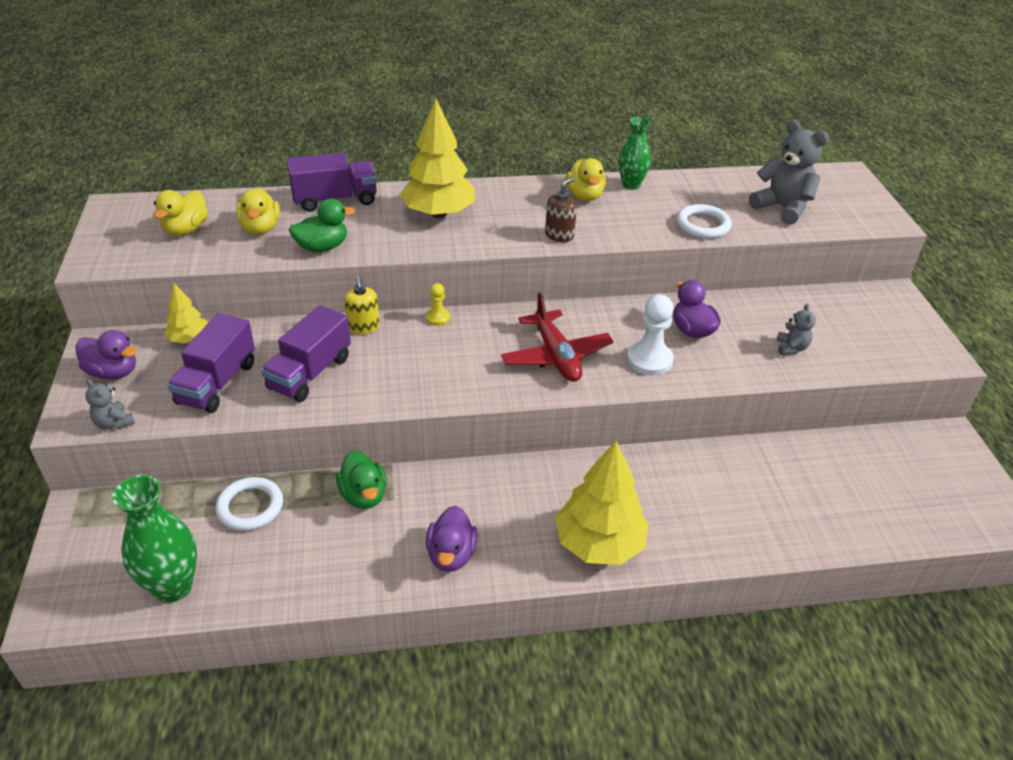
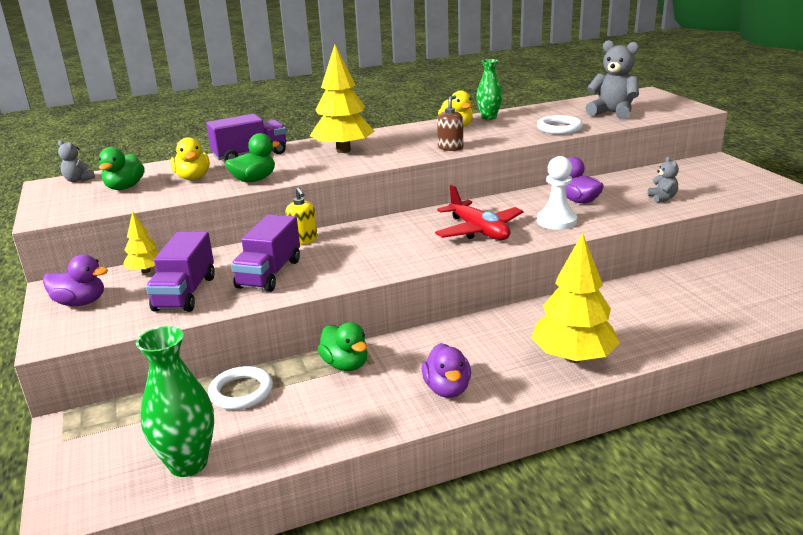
camera: 10 degrees left, 15 degrees down
grey teddy bear [85,379,135,429] -> grey teddy bear moved to [58,140,95,182]
yellow duck [153,190,208,236] -> green duck [98,147,145,190]
yellow pawn [426,283,450,326] -> none

